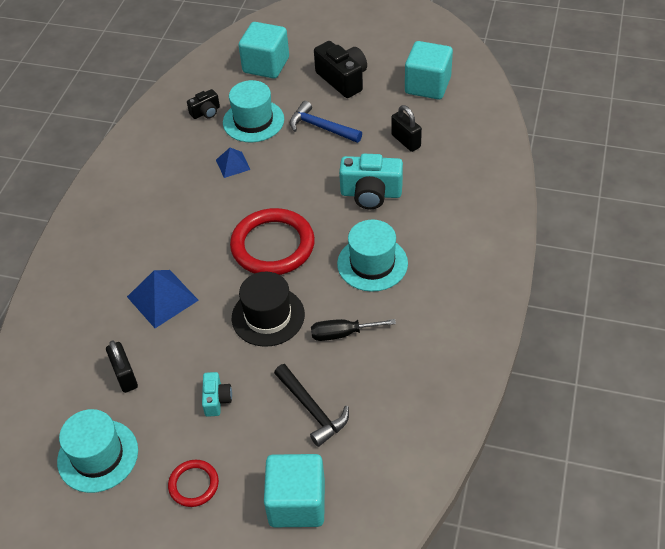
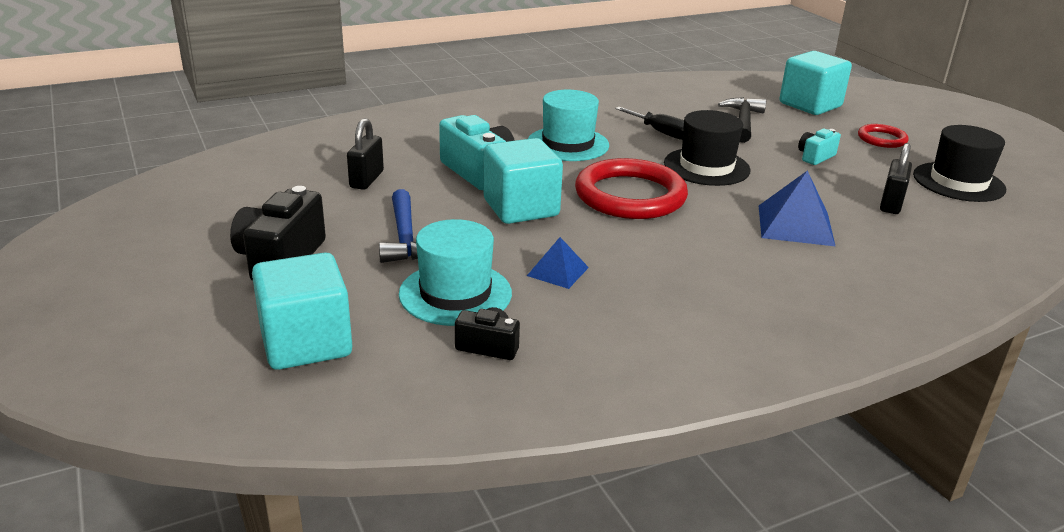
camera: 135 degrees left, 20 degrees down
turquoise hat [57,409,138,493] -> black hat [913,125,1006,202]
turquoise cube [405,41,453,100] -> turquoise cube moved to [484,138,563,224]

